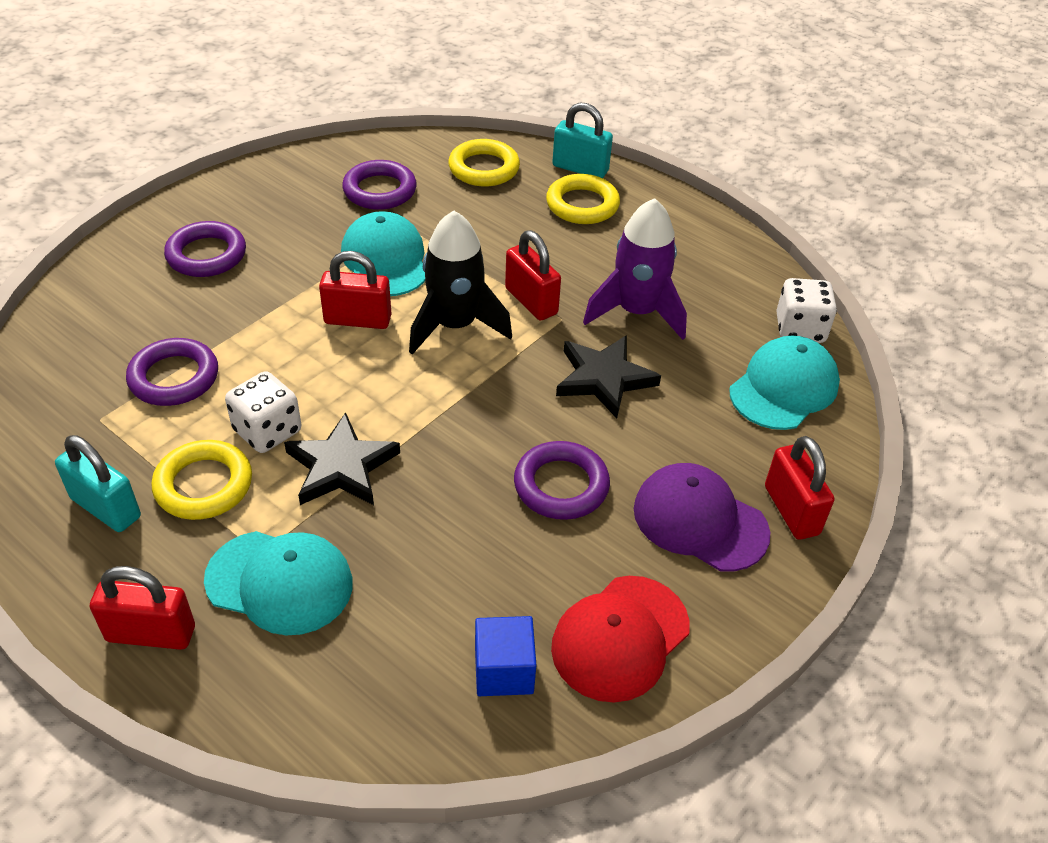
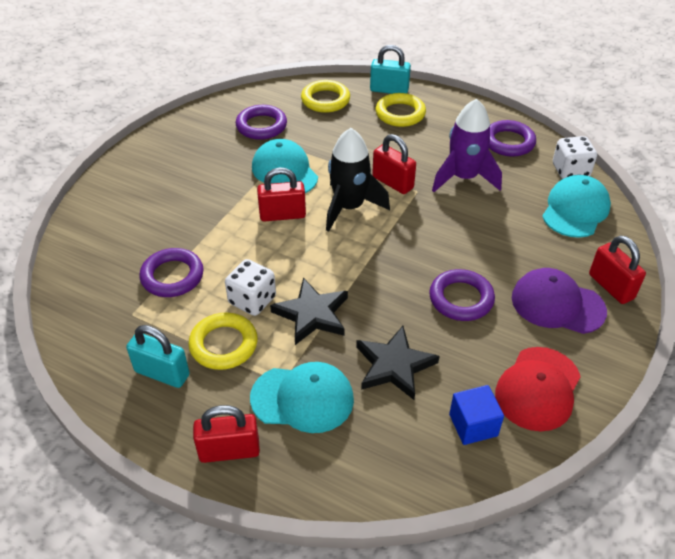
camera: 10 degrees left, 0 degrees up
purple ring [164,221,246,277] -> purple ring moved to [489,120,536,156]
black star [556,335,661,419] -> black star moved to [356,326,439,400]

